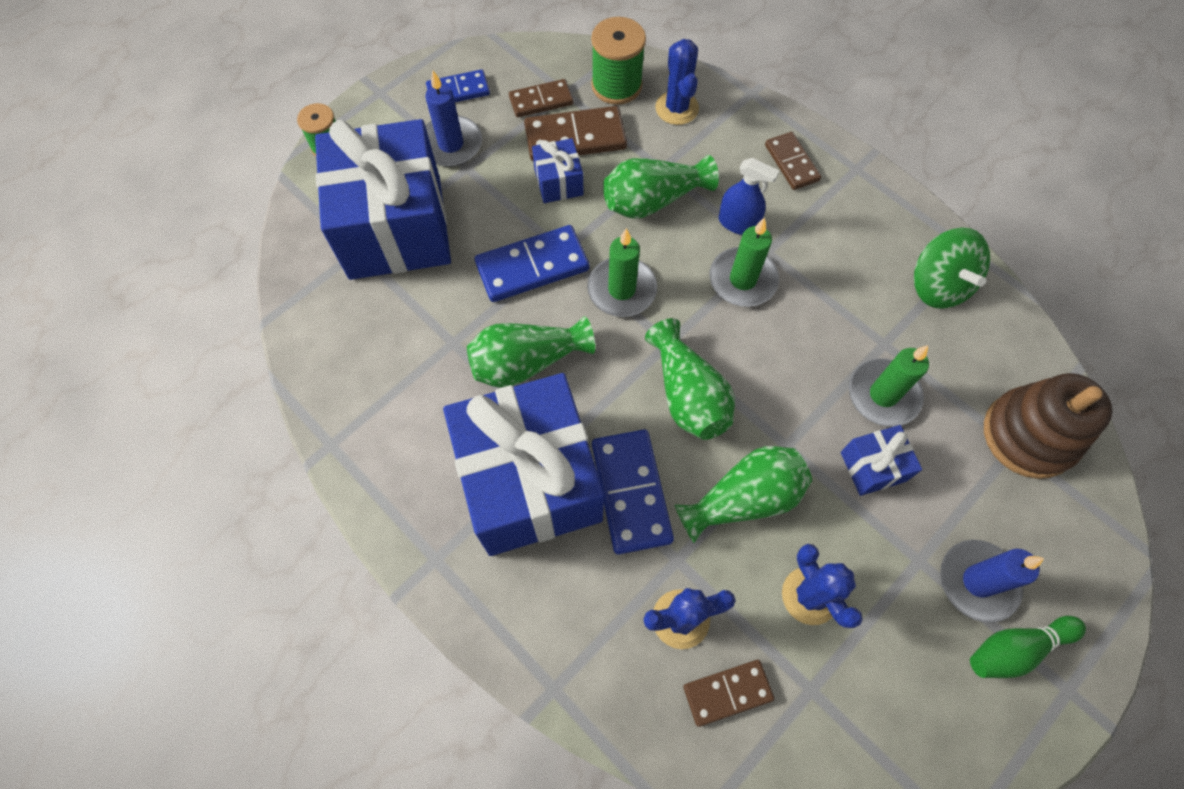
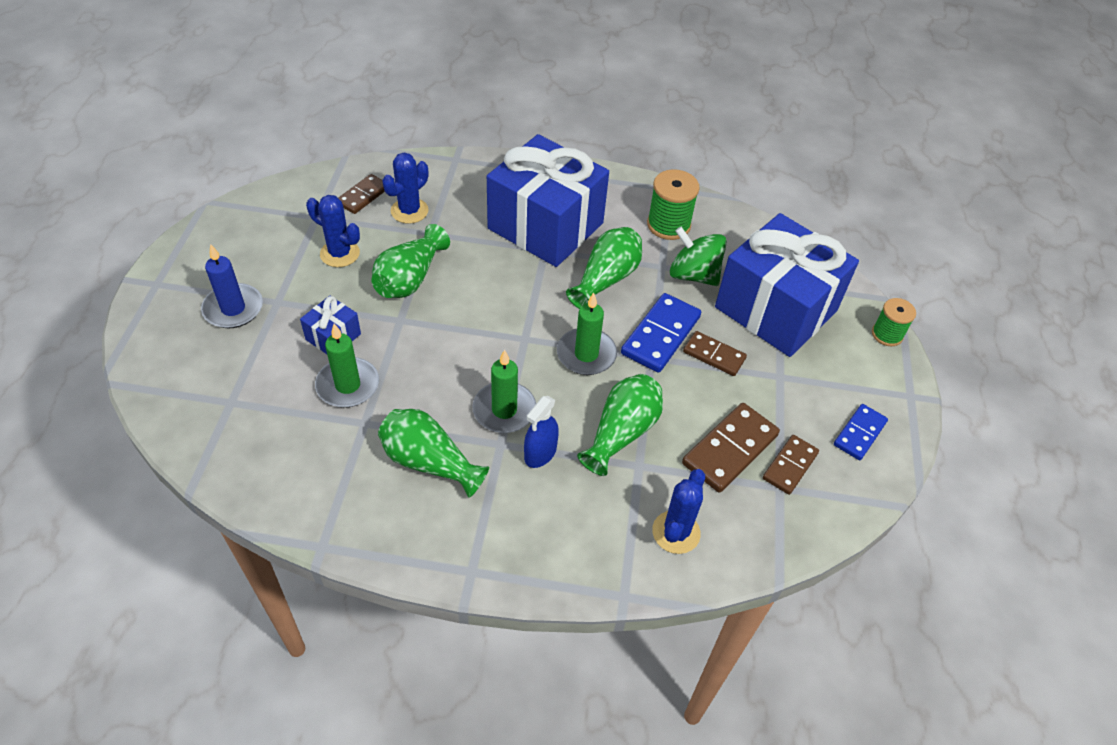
camera: 140 degrees right, 15 degrees down
blue candle [425,71,482,167] -> none
blue gift [532,138,583,203] -> none
green spool [591,17,646,105] -> green spool moved to [647,169,700,240]
blue domino [592,430,674,554] -> none
green vase [645,318,735,440] -> green vase moved to [378,409,489,497]
blue cactus [655,39,699,125] -> blue cactus turned 75 degrees clockwise [652,469,705,554]
blue spray bottle [719,158,779,235] -> blue spray bottle turned 45 degrees counterclockwise [524,396,559,468]
brown domino [765,132,821,190] -> brown domino moved to [683,331,747,376]
green spinning top [914,227,990,309] -> green spinning top moved to [670,227,727,286]
green bowling pin [970,616,1086,678] -> none
brown stacking toy [984,373,1112,479] -> none

